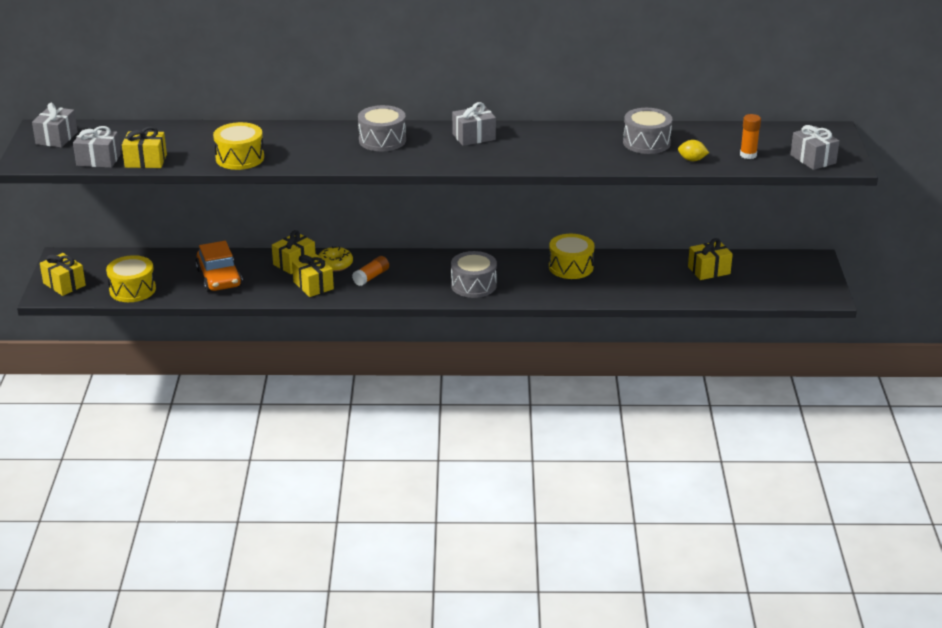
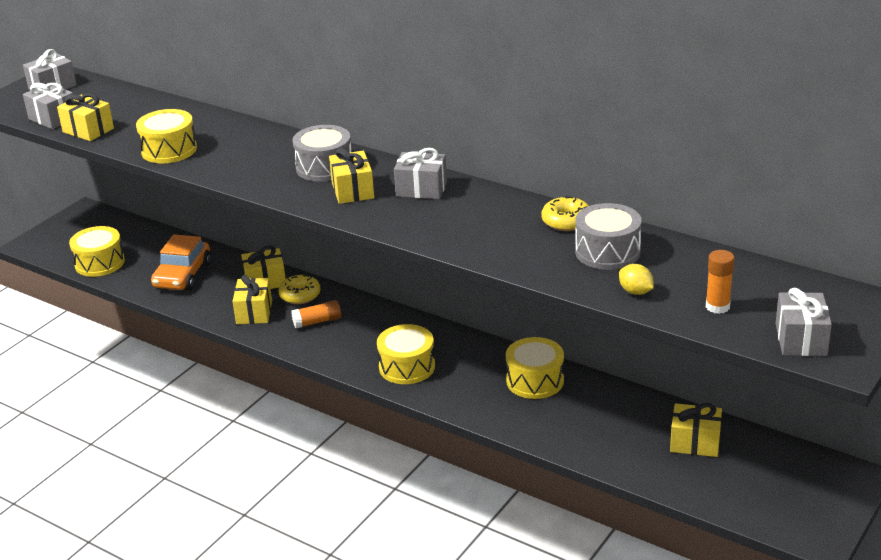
camera: 35 degrees right, 0 degrees up
yellow gift [40,253,86,296] -> yellow gift moved to [329,148,374,204]
grey drum [451,251,497,298] -> yellow drum [377,324,435,384]
none -> yellow donut [541,195,589,231]

